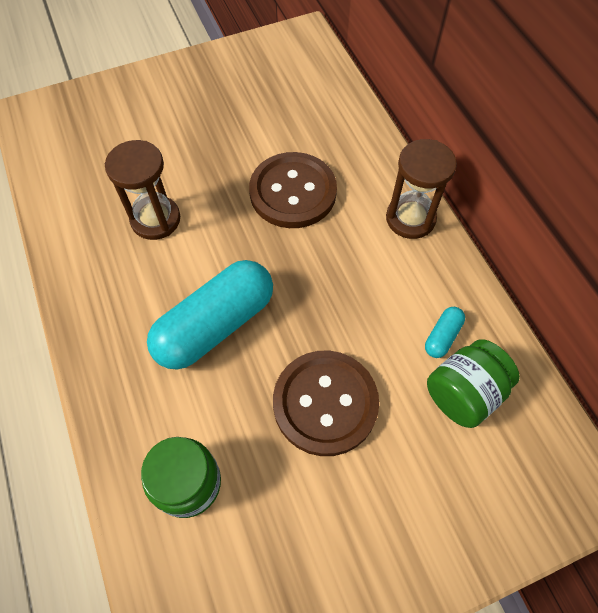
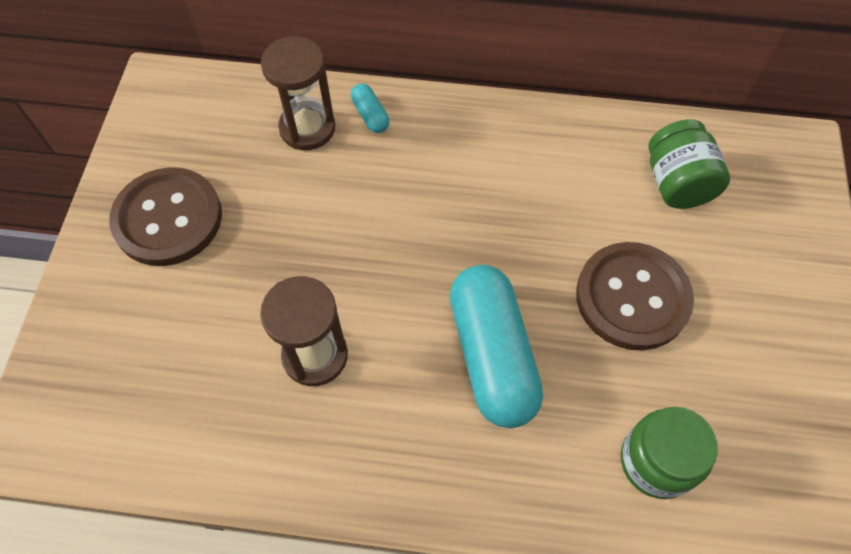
camera: 60 degrees left, 0 degrees up
brown button [249,152,337,228] -> brown button moved to [109,167,222,266]
brown hourglass [386,139,457,239] -> brown hourglass moved to [261,37,335,150]
turquoise capsule [425,307,465,358] -> turquoise capsule moved to [351,84,389,133]

